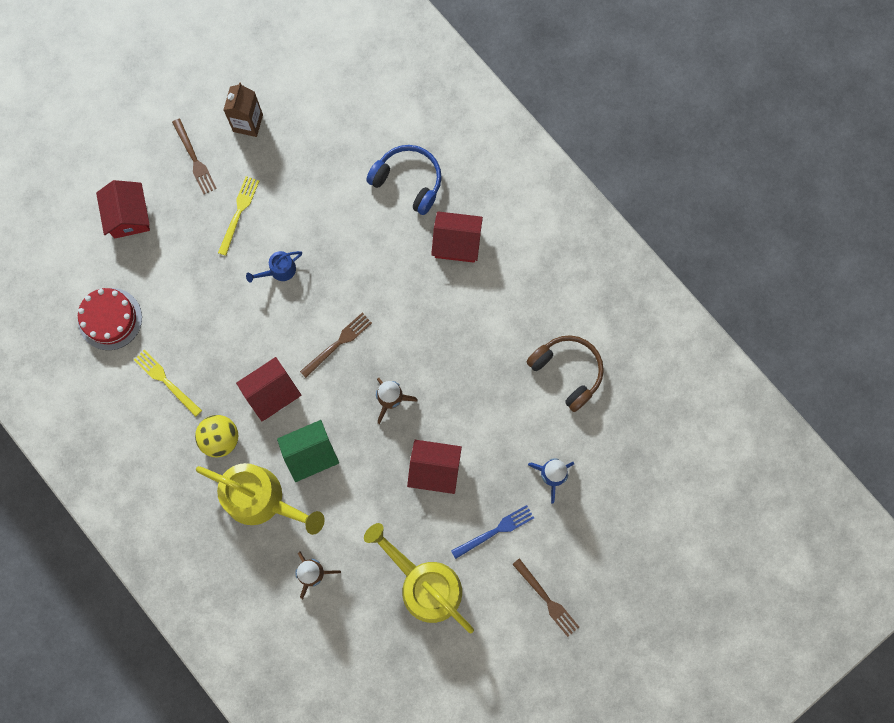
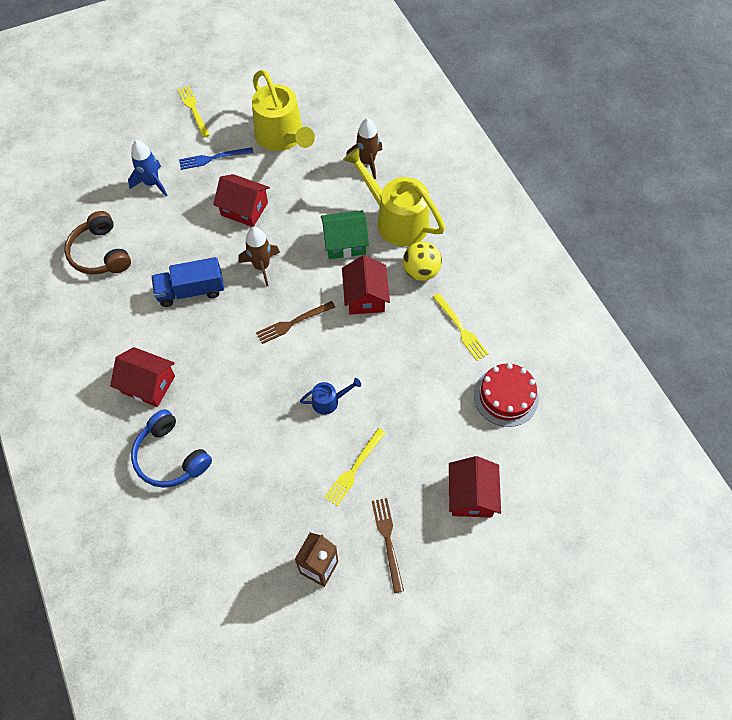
camera: 165 degrees left, 15 degrees down
red house [236,357,301,421] -> red house turned 75 degrees counterclockwise [342,255,390,315]
brown fork [512,558,579,637] -> yellow fork [178,86,210,138]
none -> blue truck [151,257,224,307]

